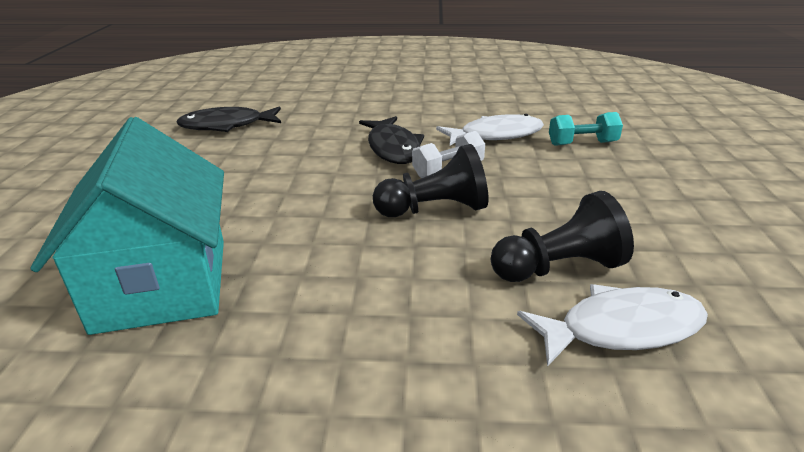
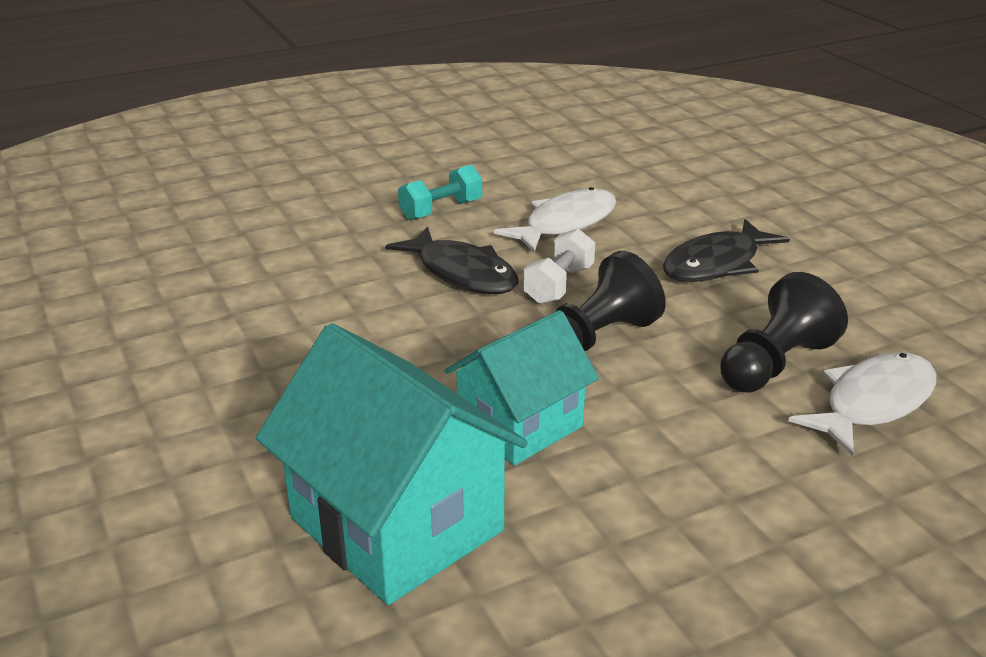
camera: 30 degrees left, 0 degrees up
black fish [176,106,281,132] -> black fish moved to [663,219,790,282]
turquoise dumbbell [549,112,623,146] -> turquoise dumbbell moved to [398,165,482,220]
none -> turquoise house [444,310,599,465]

